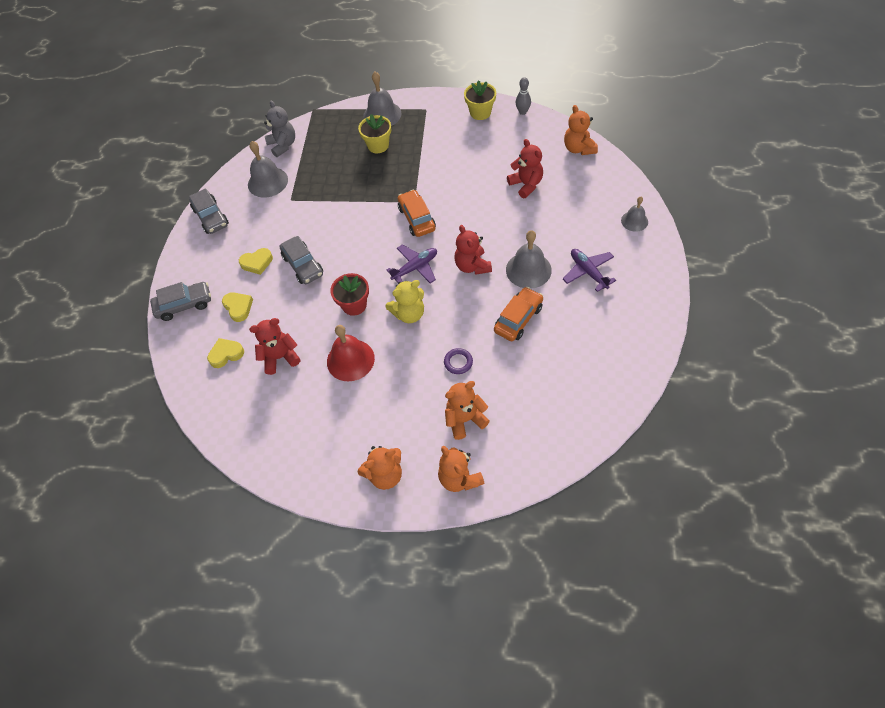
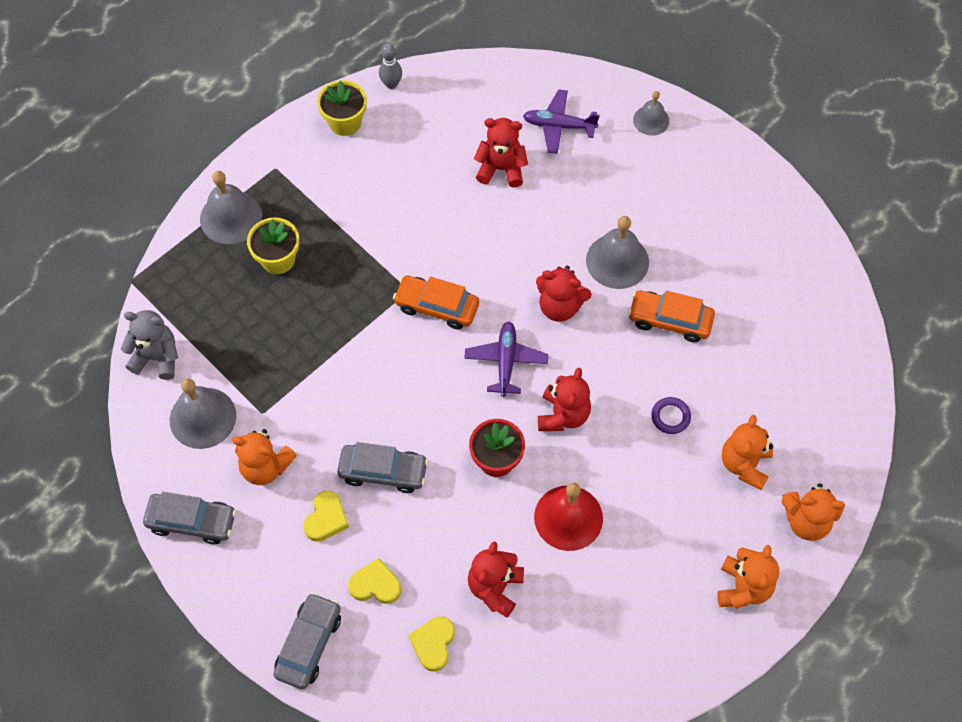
camera: 55 degrees left, 5 degrees up
yellow teddy bear [386,280,424,323] -> red teddy bear [538,368,591,431]
orange car [494,287,543,341] -> orange car turned 60 degrees counterclockwise [628,290,715,342]
purple plane [563,249,616,292] -> purple plane moved to [523,89,600,154]
orange teddy bear [564,105,598,155] -> orange teddy bear moved to [232,429,297,485]

